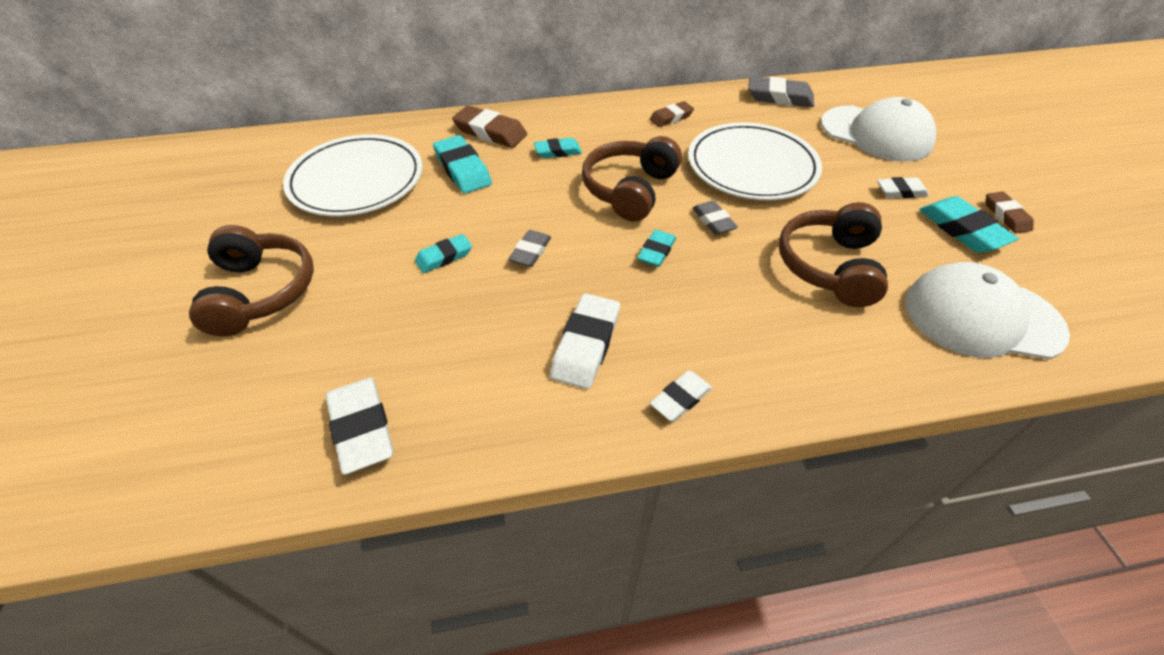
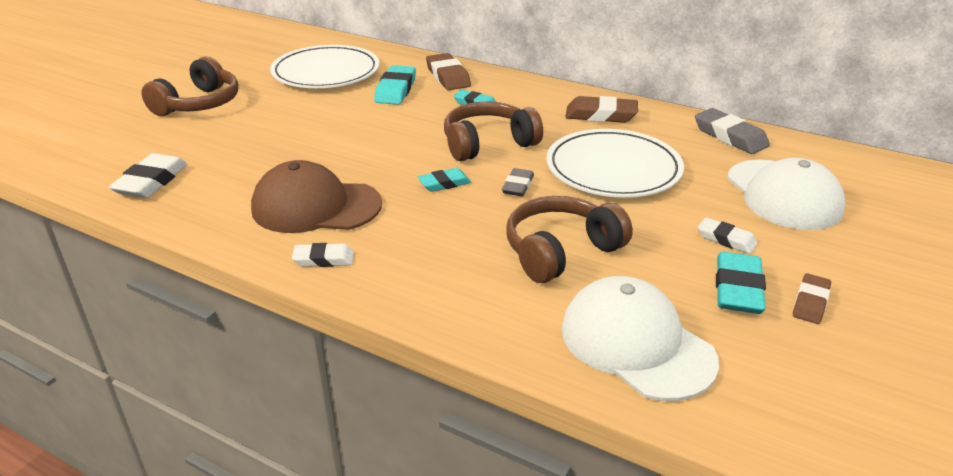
camera: 40 degrees right, 15 degrees down
turquoise eraser [415,234,472,273] -> none
grey eraser [508,230,551,267] -> none
white eraser [550,294,620,389] -> brown cap [251,160,382,233]
brown eraser [650,101,694,127] -> brown eraser [565,96,638,123], size x1.61

